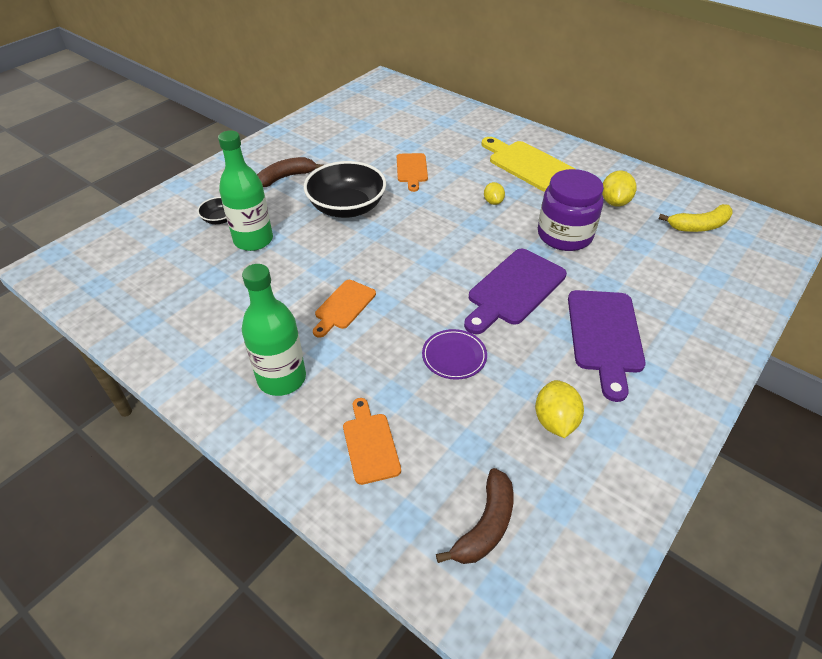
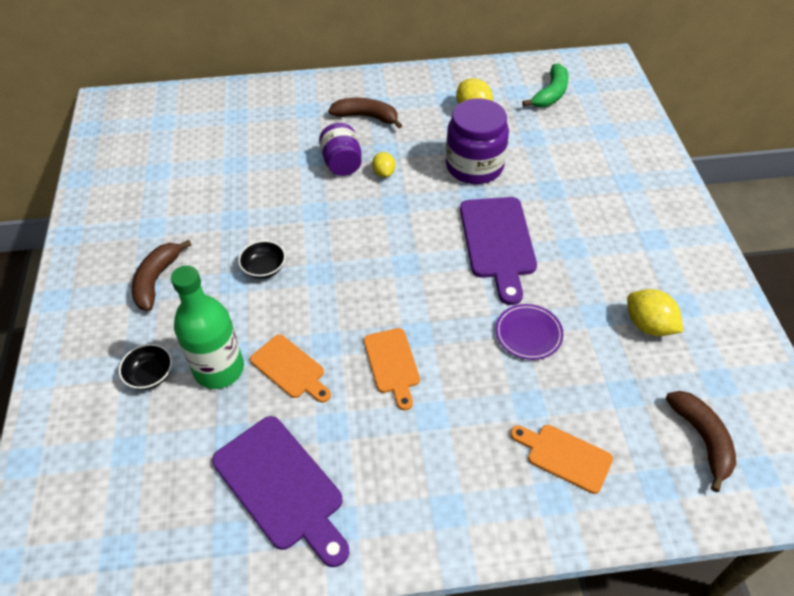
camera: 45 degrees left, 5 degrees up
green bottle [242,264,306,396] -> none
black bowl [304,161,386,218] -> black bowl [238,240,286,279], size x0.47
orange cutting board [397,153,428,192] -> orange cutting board moved to [250,334,331,403]
yellow cutting board [481,137,575,192] -> brown banana [328,98,402,129]
yellow lemon [484,182,505,205] -> yellow lemon turned 45 degrees clockwise [372,152,395,177]
purple cutting board [568,290,646,402] -> purple cutting board moved to [212,416,349,567]
yellow banana [659,204,733,232] -> green banana [522,63,569,107]
none -> purple jar [319,123,362,176]

